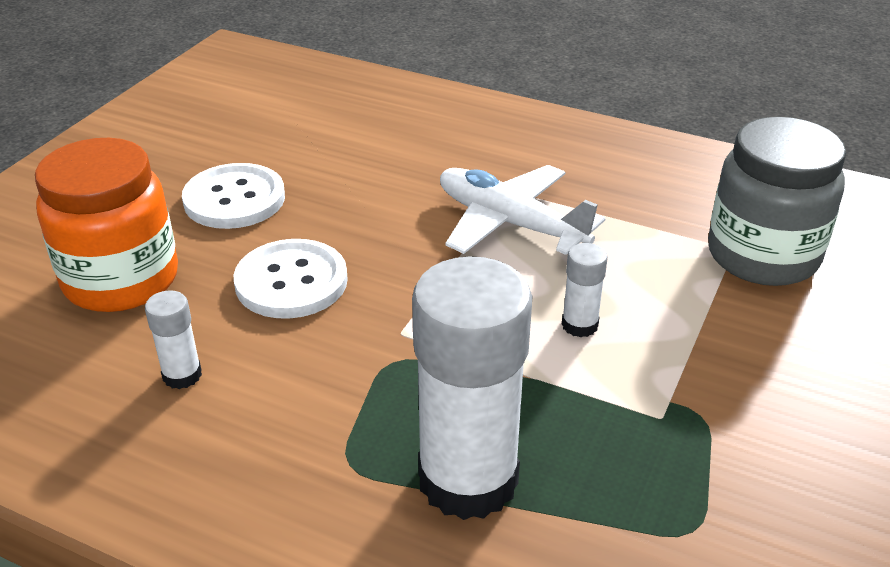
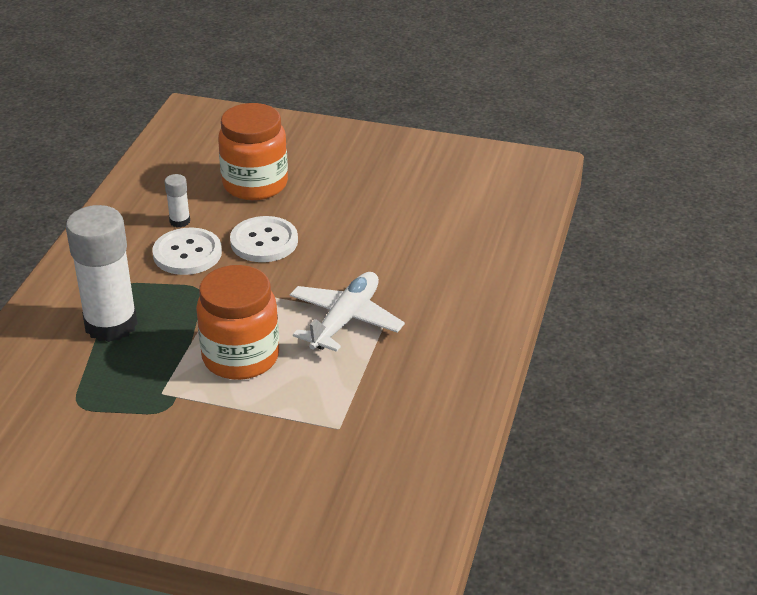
camera: 80 degrees right, 0 degrees up
white button [182,163,285,229] -> white button moved to [152,227,222,275]
white glue stick [562,243,608,337] -> orange jar [196,265,279,380]
grey jar [708,117,846,286] -> none

